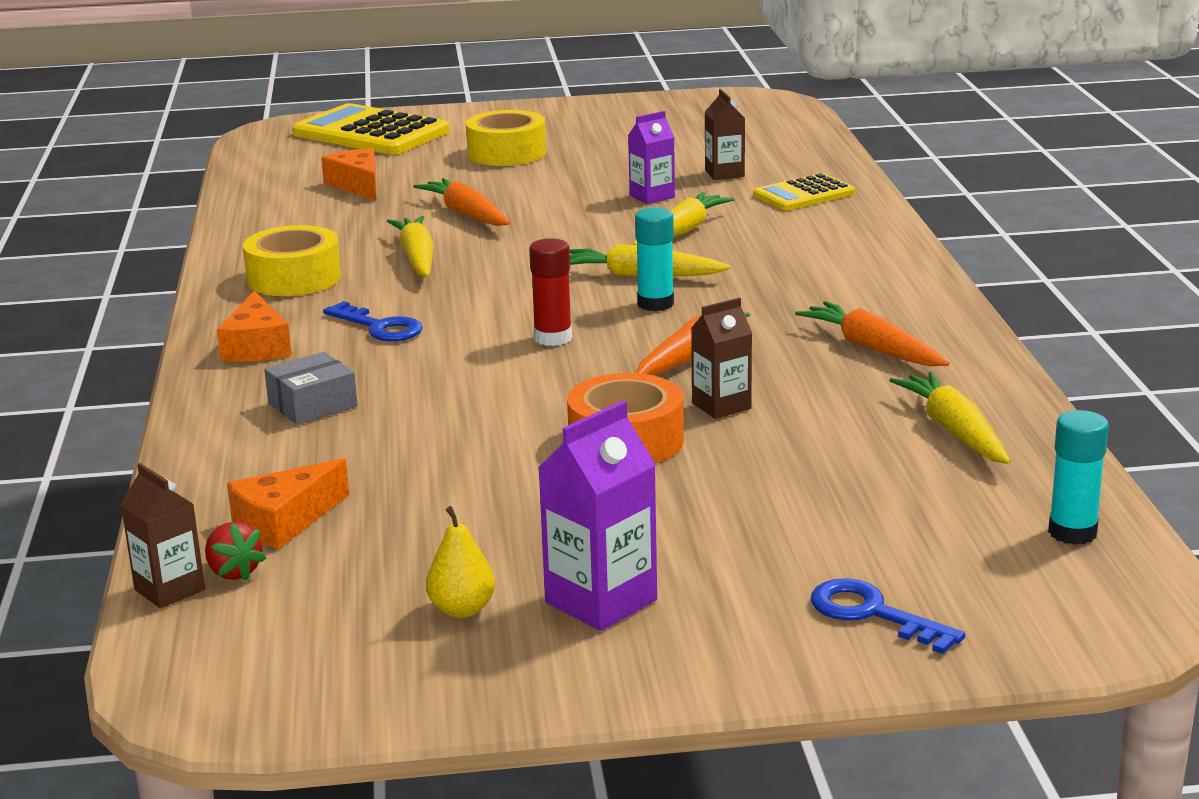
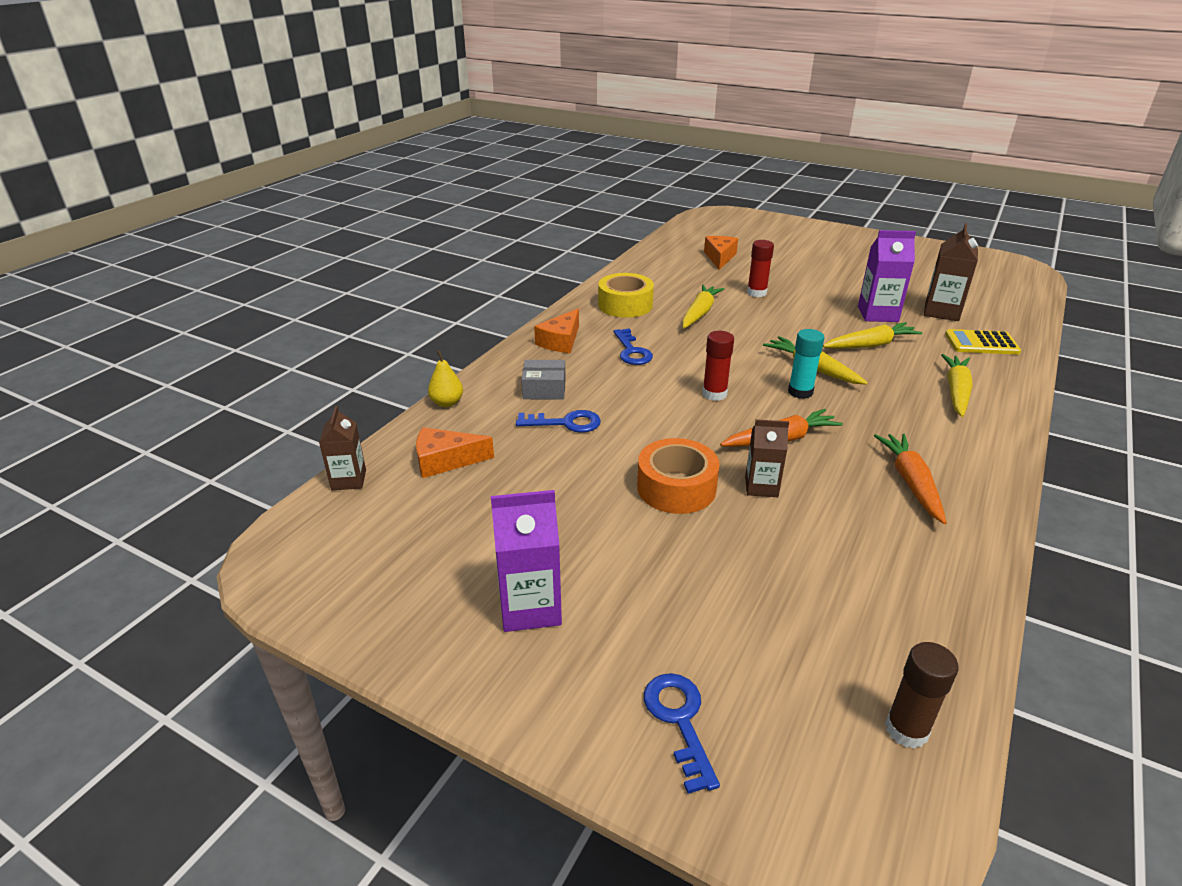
camera: 35 degrees right, 10 degrees up
red strawberry [205,522,266,581] -> none
yellow calculator [292,103,450,155] -> none
orange carrot [413,178,510,226] -> red glue stick [747,240,774,297]
yellow pear [426,506,495,618] -> yellow pear moved to [428,351,463,407]
yellow tape [466,110,546,166] -> none
purple carton [628,111,675,204] -> purple carton [858,230,916,322], size x1.52
brown carton [705,89,745,180] -> brown carton [924,223,978,321], size x1.52
yellow carrot [889,372,1011,464] -> yellow carrot moved to [941,354,973,417]
turquoise glue stick [1048,410,1109,545] -> brown glue stick [885,642,959,749]
none -> blue key [516,410,601,433]

